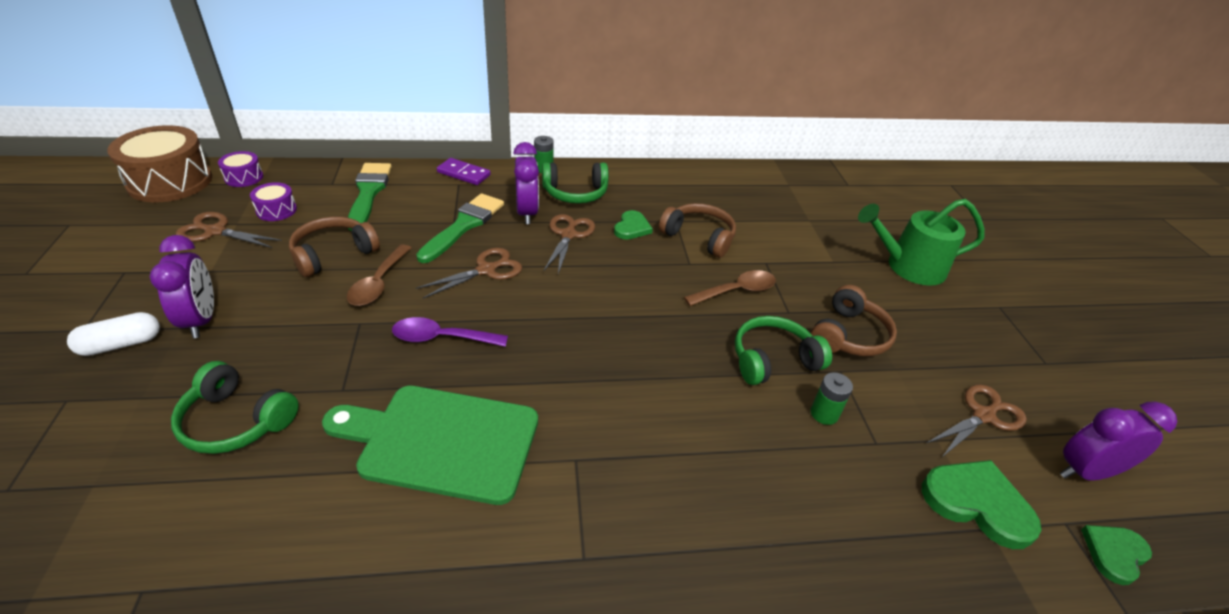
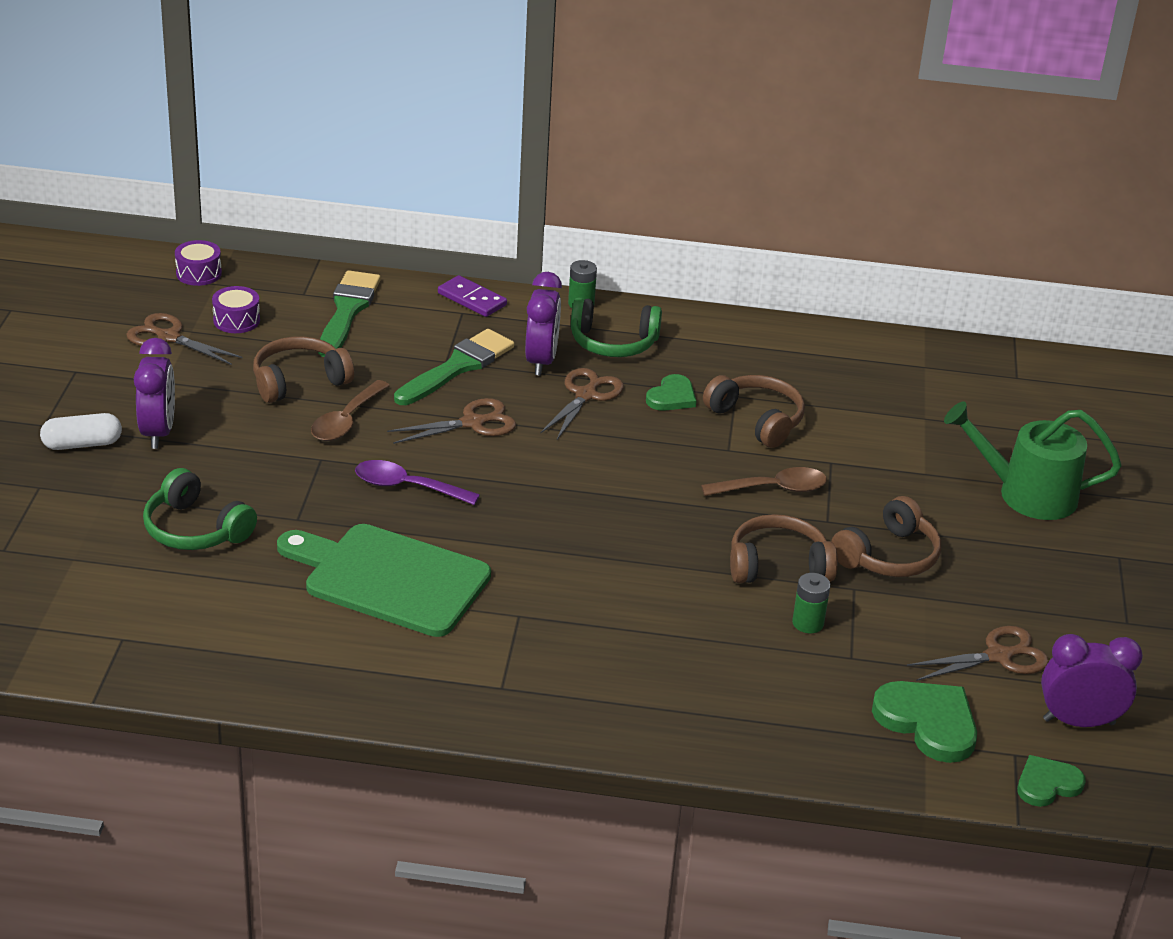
camera: 15 degrees right, 5 degrees down
brown drum [107,125,212,202] -> none
green headphones [735,316,832,385] -> brown headphones [730,514,838,583]

